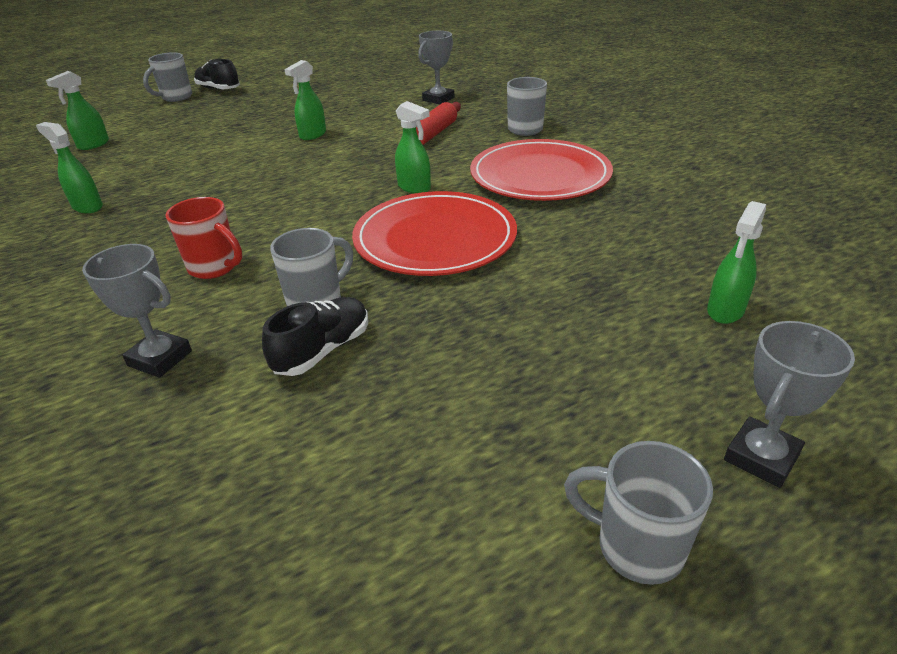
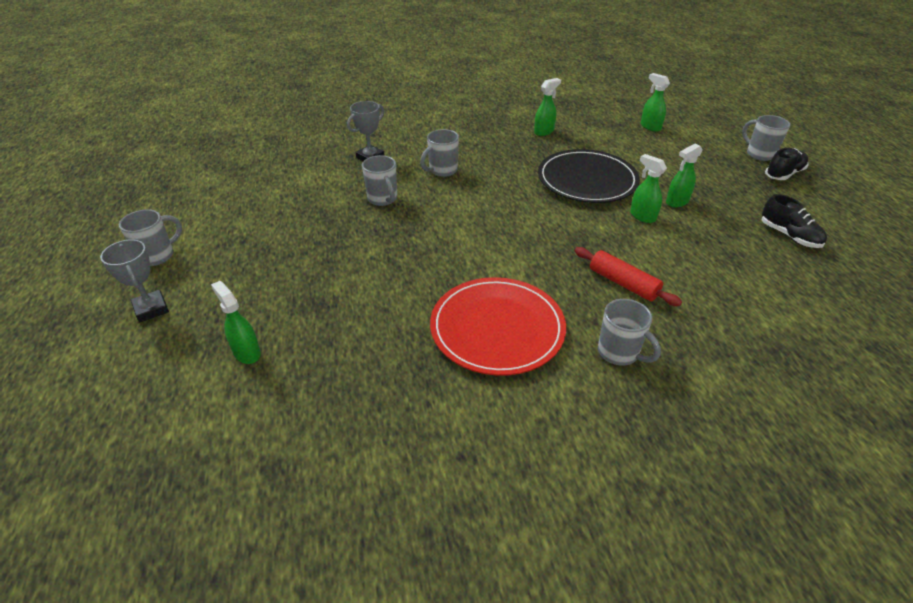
camera: 105 degrees right, 5 degrees up
red mug [165,197,242,279] -> grey mug [420,129,459,177]
black shoe [262,297,368,376] -> black shoe moved to [762,194,827,248]
red plate [352,191,517,276] -> none
green spray bottle [395,101,431,194] -> green spray bottle moved to [666,144,703,207]
grey trophy [418,31,455,104] -> none
none -> black plate [538,149,640,203]

